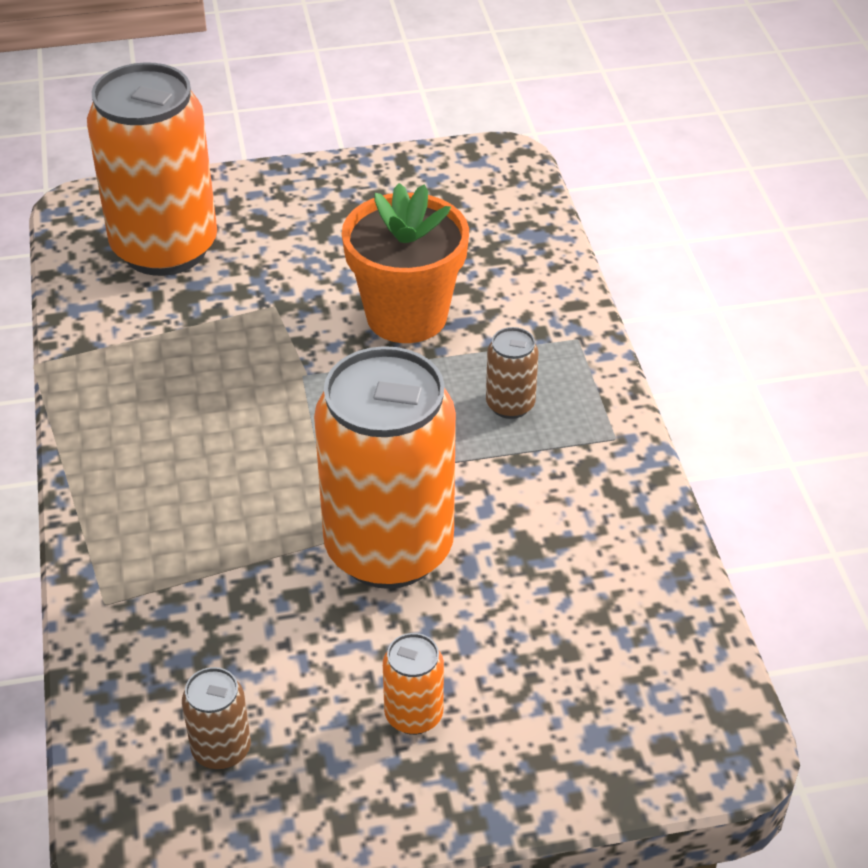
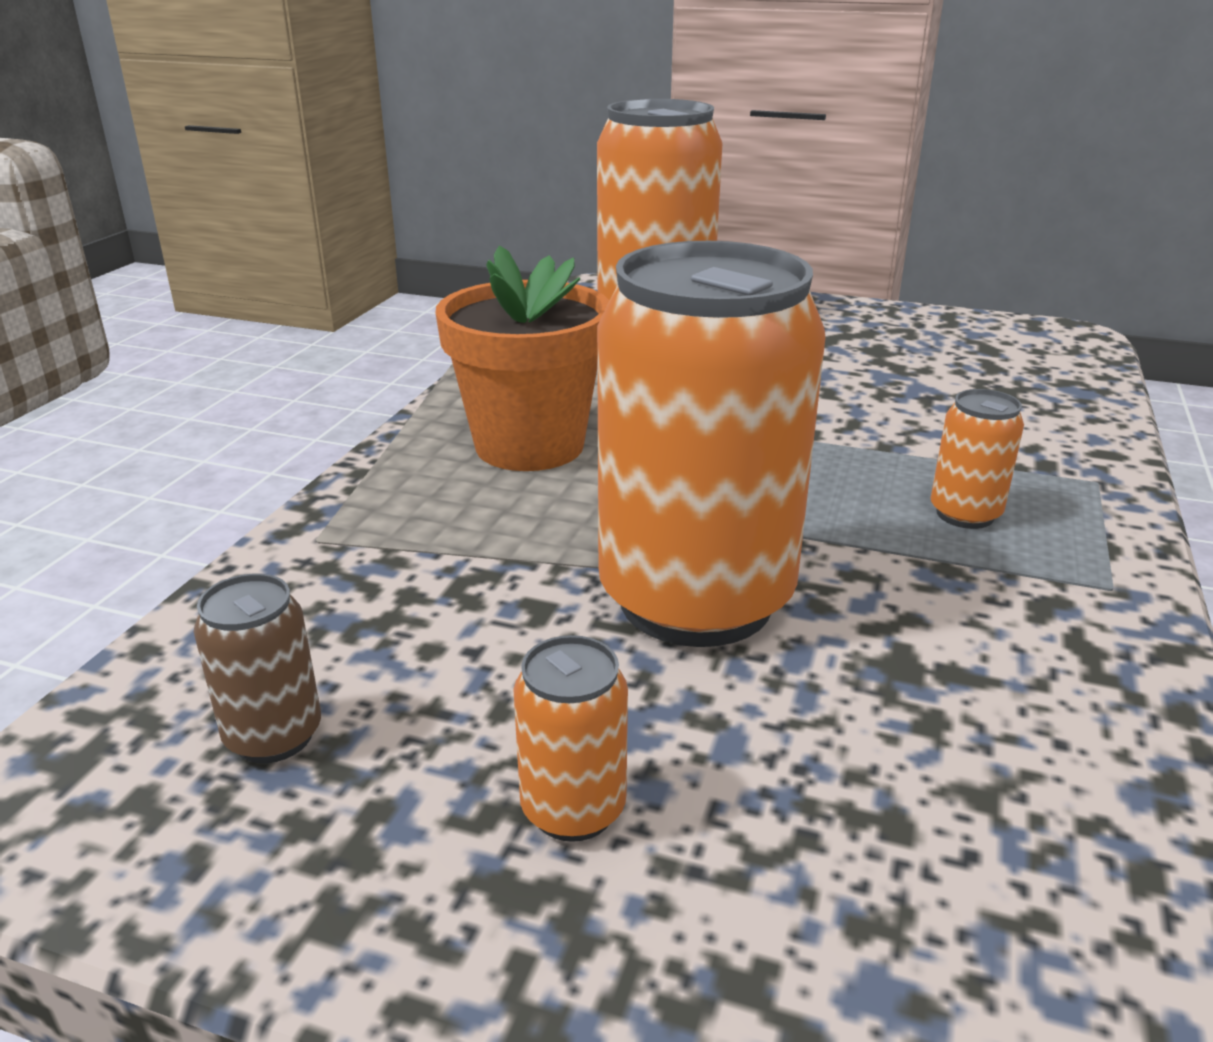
camera: 30 degrees right, 15 degrees down
orange flower pot [342,183,469,343] -> orange flower pot moved to [435,245,610,471]
brown can [486,327,539,419] -> orange can [931,389,1024,529]

